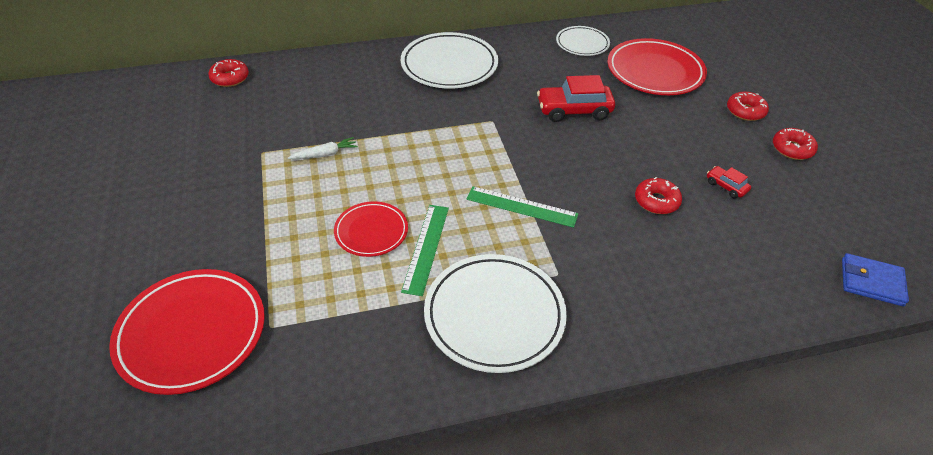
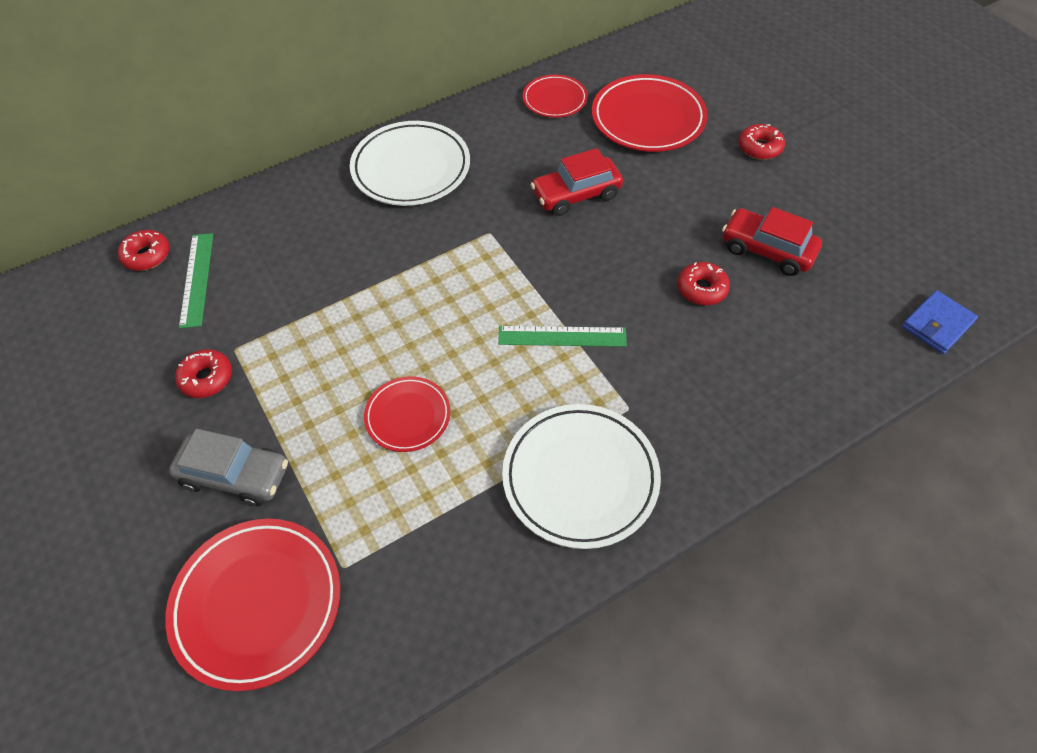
camera: 15 degrees left, 10 degrees up
white carrot [288,137,358,159] -> none
green ruler [401,205,449,296] -> green ruler moved to [179,233,213,328]
white plate [556,26,610,56] -> red plate [523,75,588,118]
red car [707,166,751,198] -> red car [722,207,822,276], size x1.98
red donut [773,128,818,160] -> red donut moved to [175,349,232,398]
blue wallet [842,253,909,306] -> blue wallet turned 45 degrees counterclockwise [902,290,978,354]
none -> grey car [169,429,288,506]

